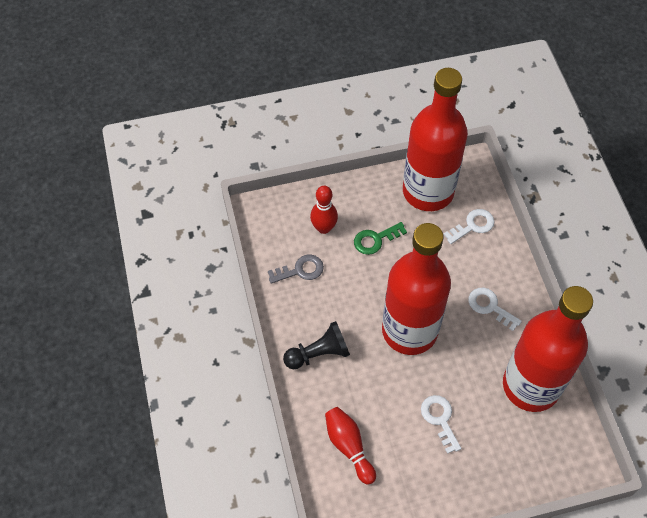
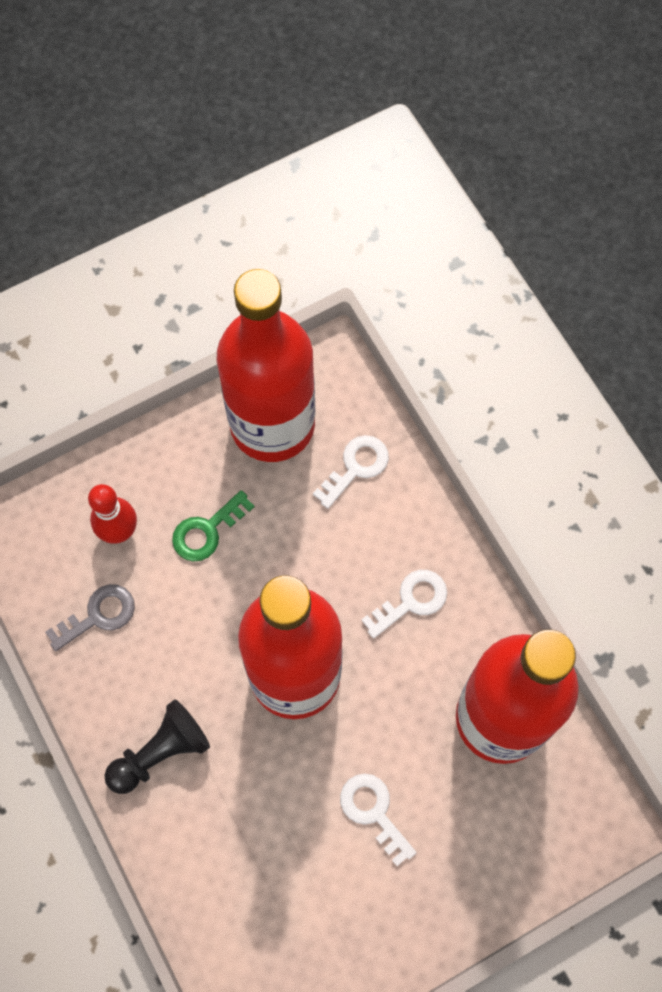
camera: 15 degrees left, 10 degrees up
red bowling pin [325,407,376,485] -> none
white key [468,287,522,331] -> white key turned 120 degrees clockwise [361,570,447,638]

